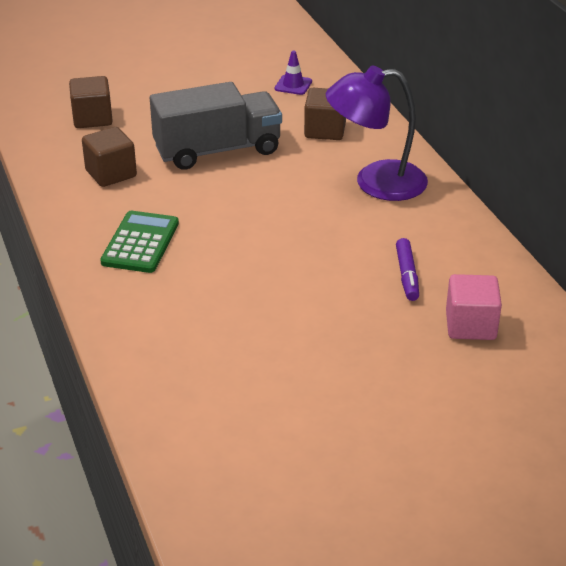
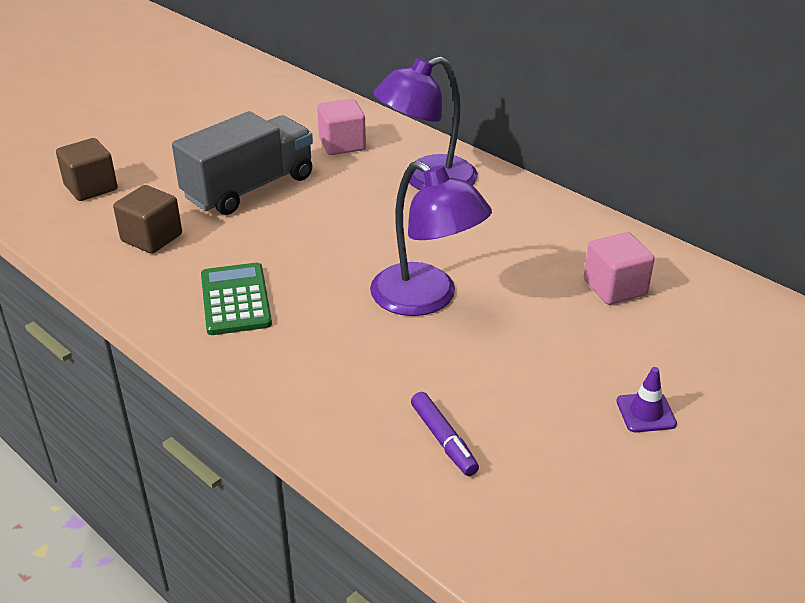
camera: 25 degrees left, 0 degrees up
purple traffic cone [274,50,312,95] -> purple traffic cone moved to [616,367,677,432]
brown cube [304,88,346,140] -> pink cube [317,99,366,155]
purple marker [396,238,419,301] -> purple marker moved to [411,392,479,476]
none -> purple lamp [370,161,492,316]

